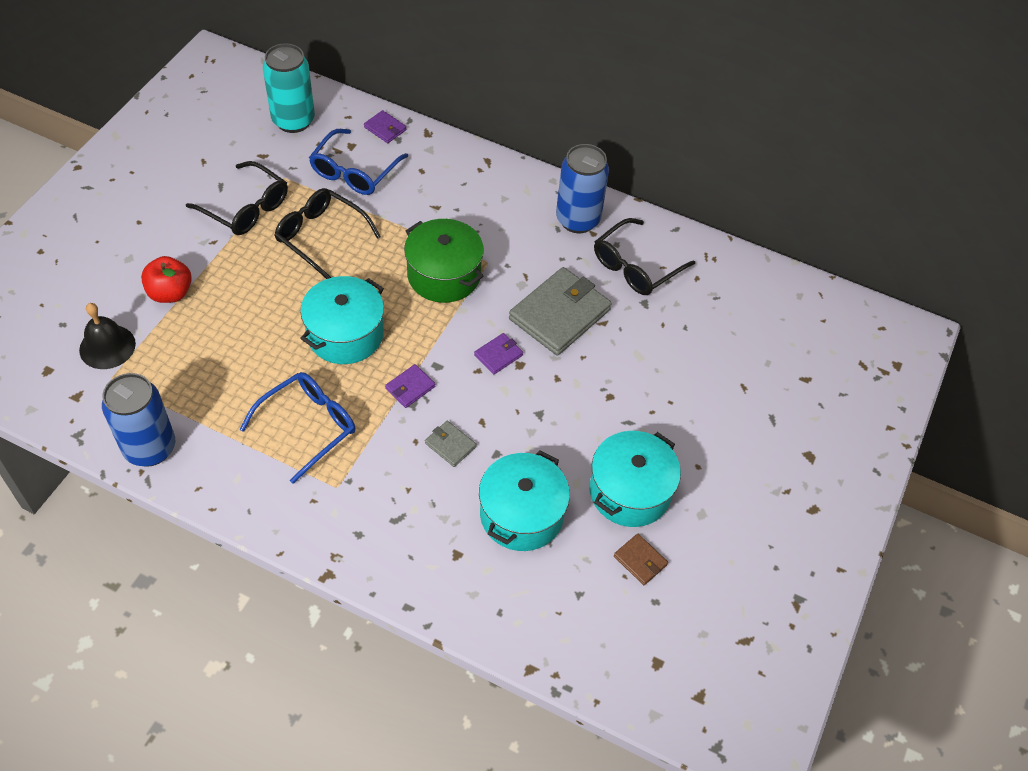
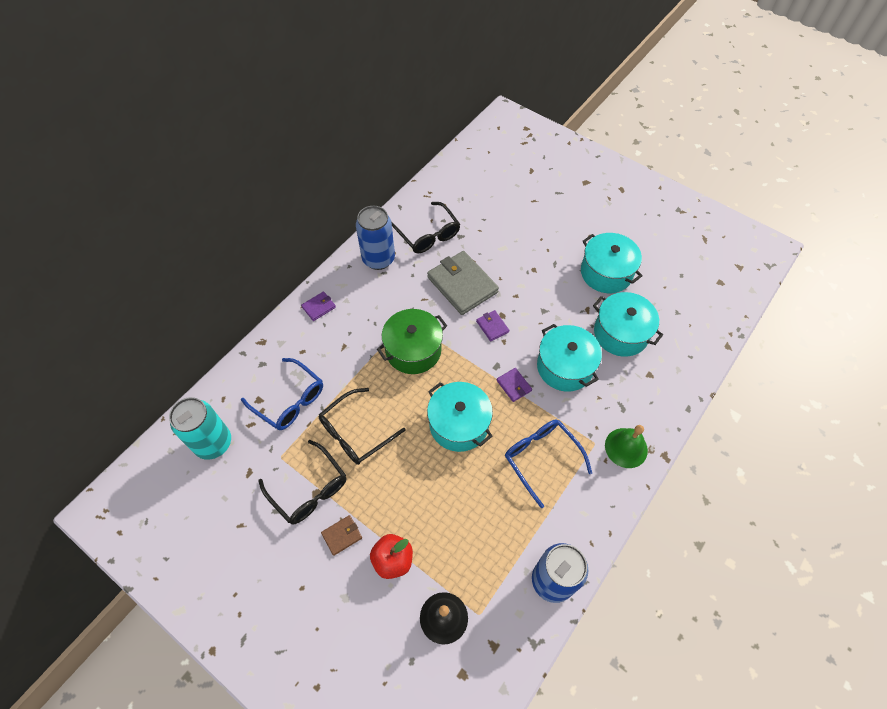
camera: 75 degrees left, 5 degrees up
black glasses [186,161,288,235] -> black glasses turned 90 degrees clockwise [258,440,346,525]
purple wallet [364,110,406,143] -> purple wallet moved to [301,291,336,321]
grey wallet [425,421,476,467] -> turquoise pot [537,324,602,392]
brown wallet [614,533,668,585] -> brown wallet moved to [321,515,362,556]
none -> green bell [605,425,648,468]

